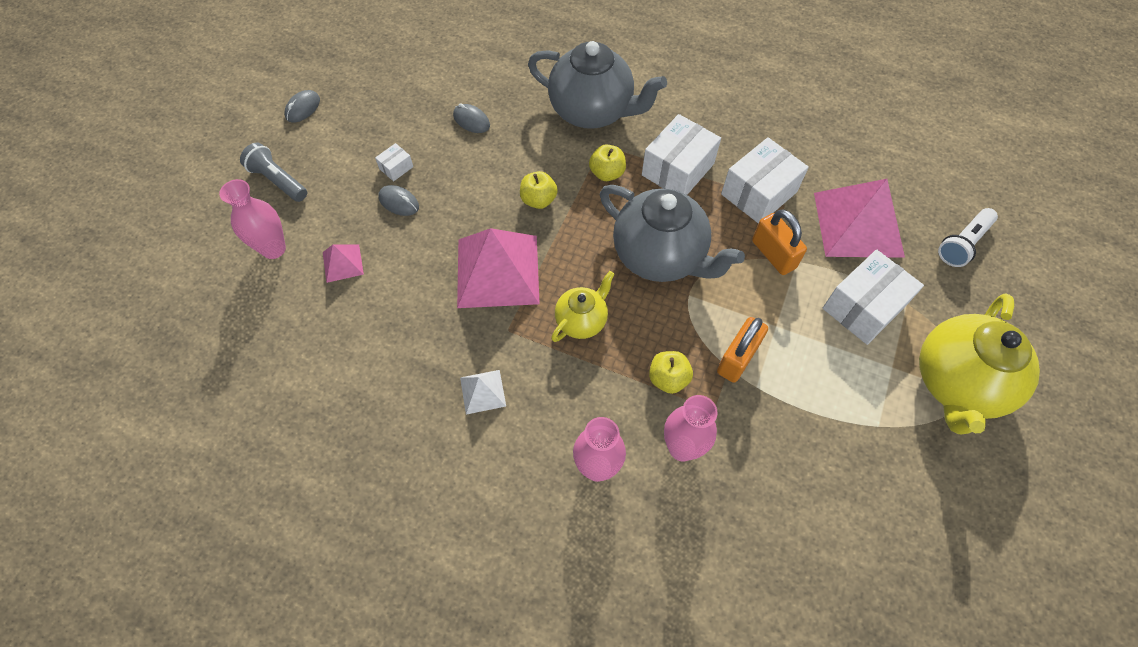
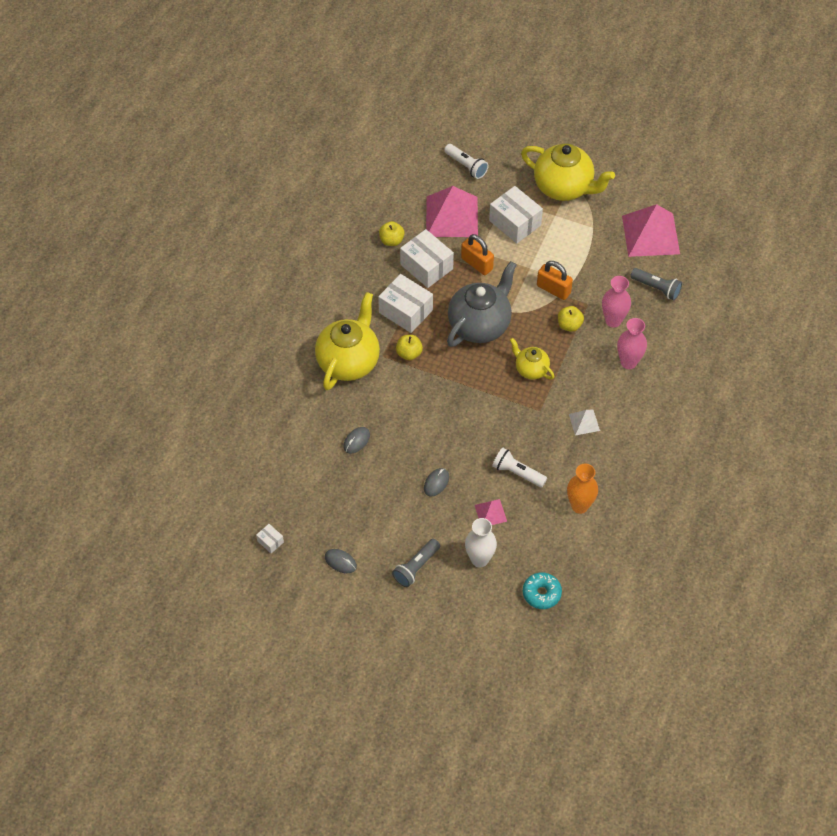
camera: 90 degrees left, 5 degrees down
pink vase [219,179,286,259] -> white vase [465,518,497,568]
white box [375,143,413,181] -> white box moved to [256,524,284,553]
pink pyramid [457,228,540,308] -> pink pyramid moved to [622,204,680,257]
yellow apple [520,171,558,209] -> yellow apple moved to [379,221,405,246]
grey teapot [528,41,667,129] -> yellow teapot [315,292,380,390]
orange padlock [752,209,807,275] -> orange padlock turned 75 degrees clockwise [461,234,494,275]
none -> white flashlight [492,447,547,487]
none -> turquoise donut [523,572,562,609]
none -> orange vase [567,464,598,514]
none -> grey flashlight [630,268,682,300]

